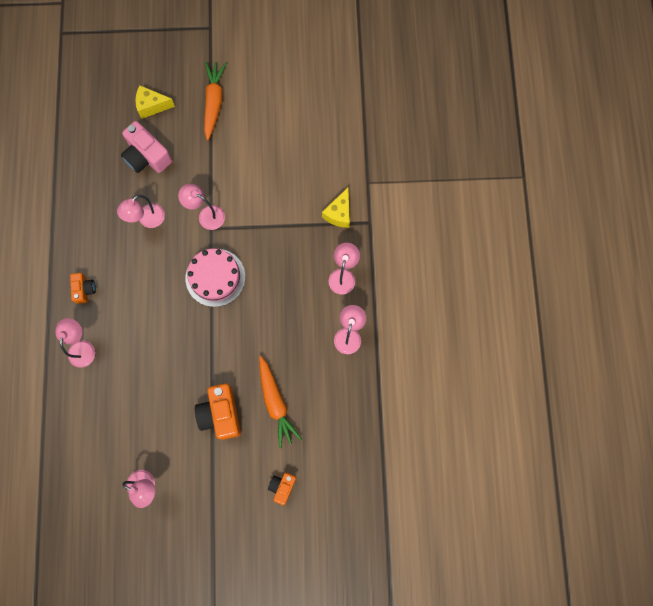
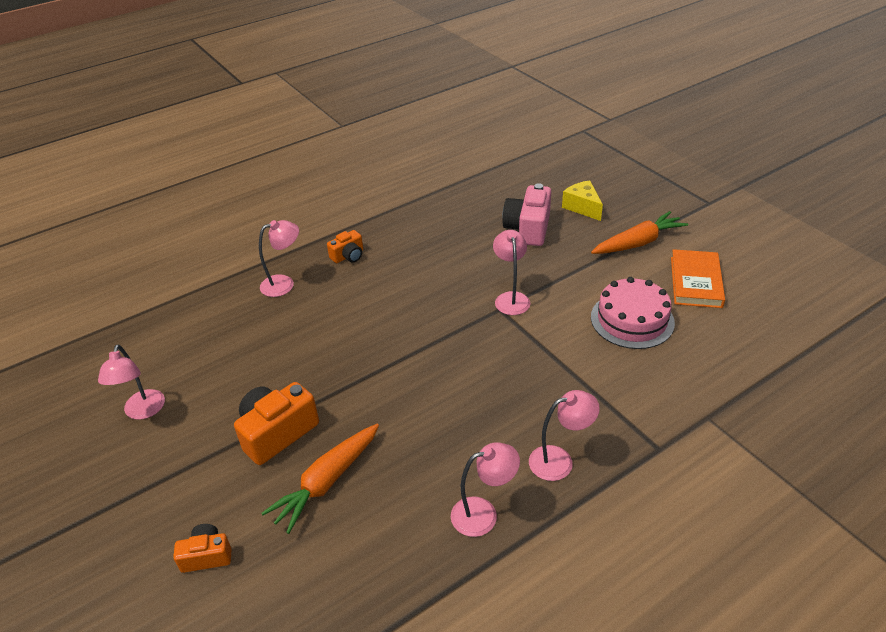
camera: 60 degrees right, 35 degrees down
pink lamp [117,195,165,228] -> none
pink cake [186,248,245,307] -> pink cake moved to [591,277,675,349]
yellow cheese [322,188,350,228] -> none
none -> orange book [671,249,725,308]

